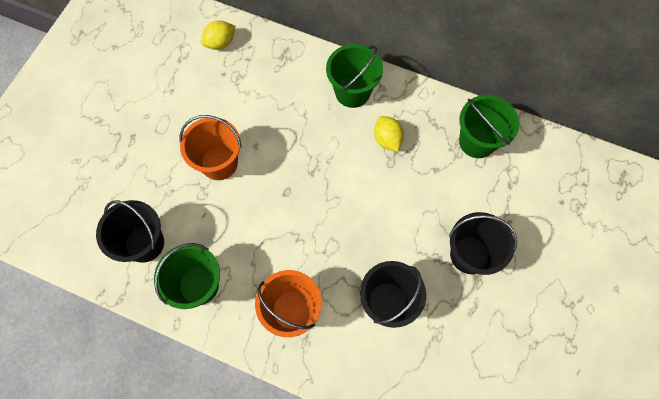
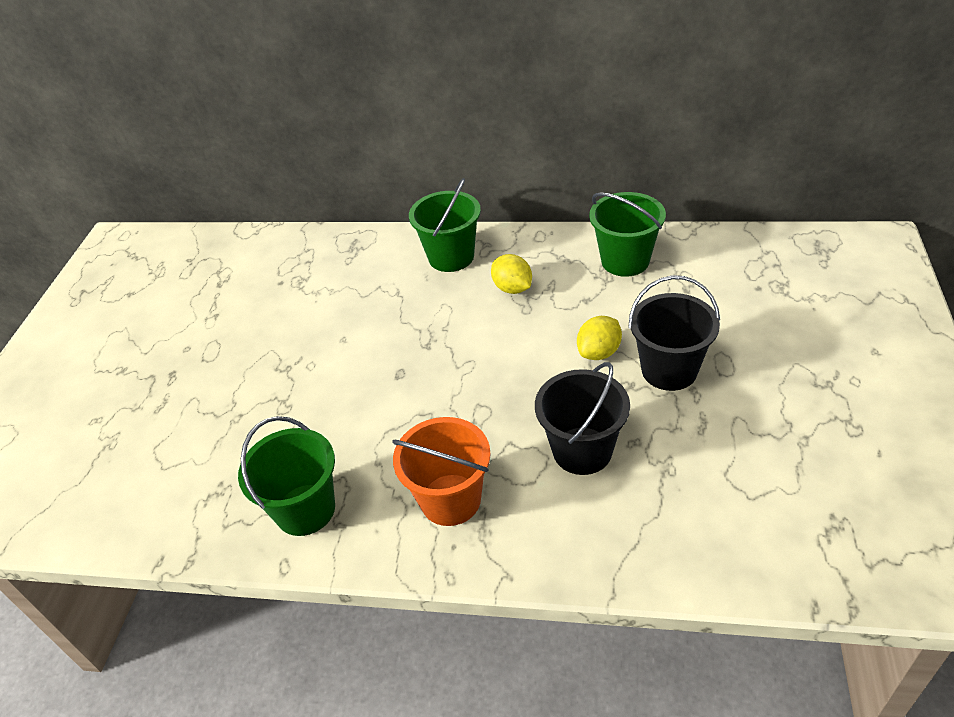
camera: 10 degrees left, 25 degrees down
black bucket [96,200,164,263] -> none
orange bucket [180,115,242,180] -> none
yellow lemon [201,20,235,50] -> yellow lemon moved to [577,316,622,360]

